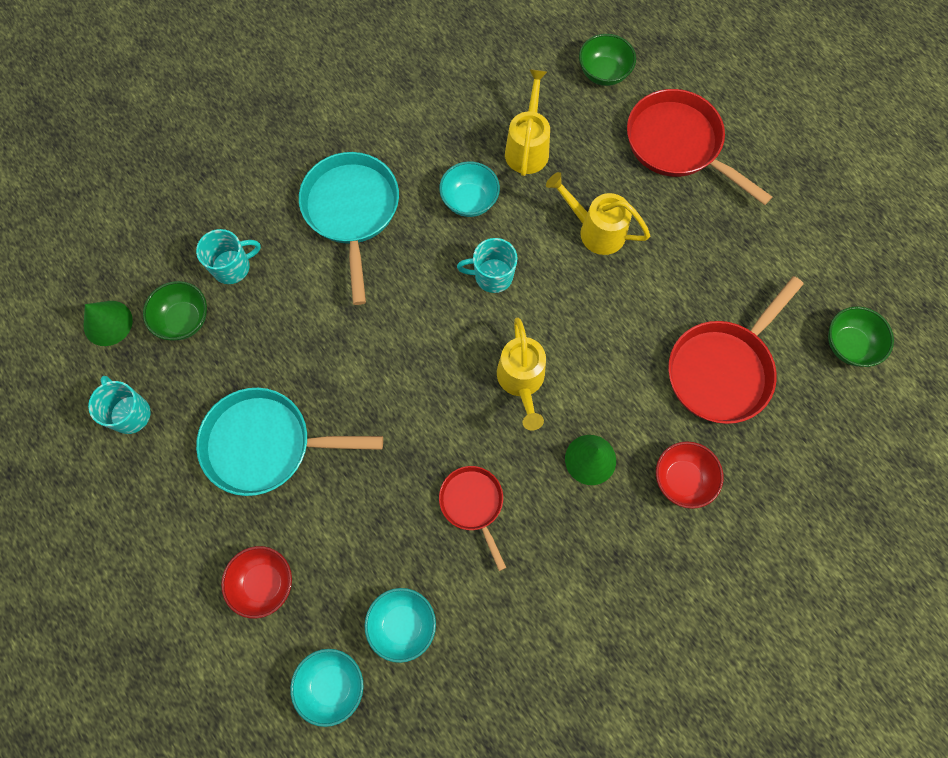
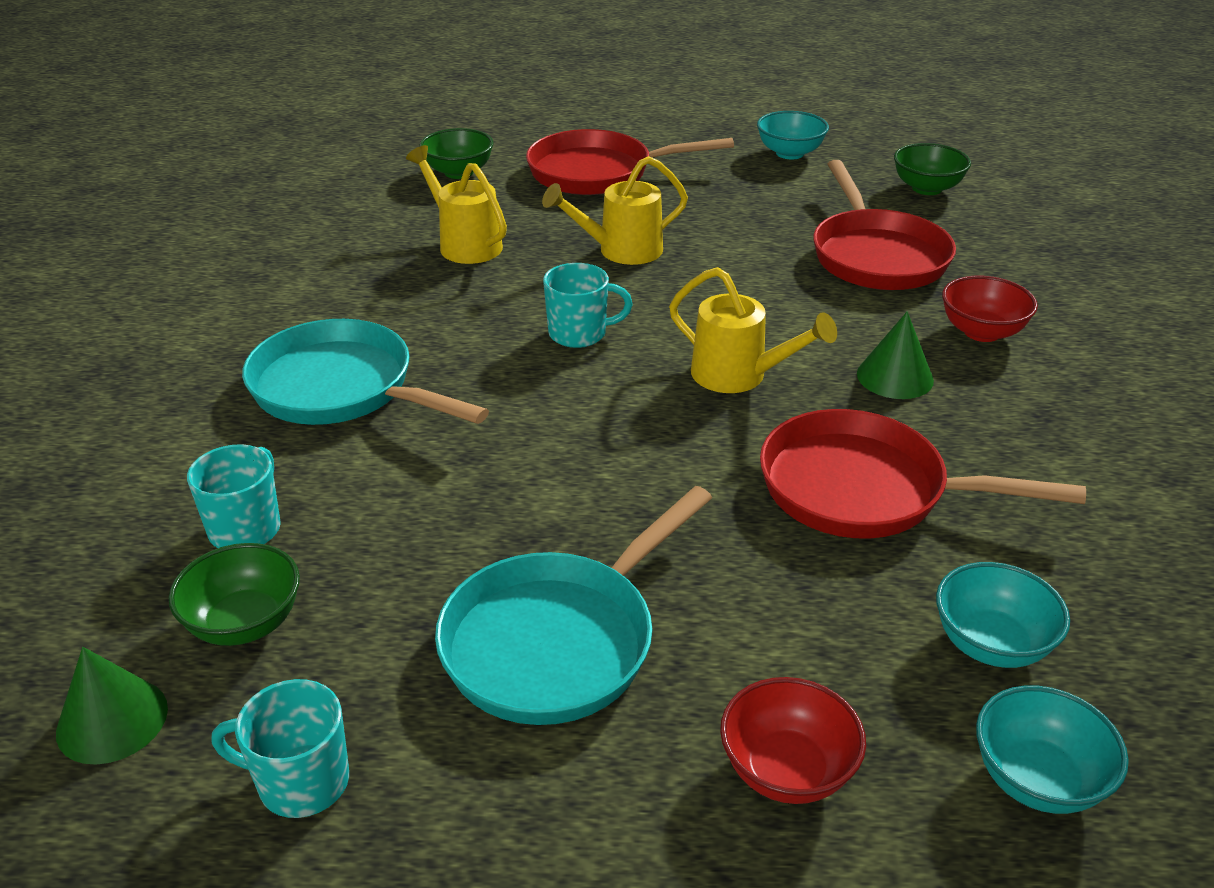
camera: 50 degrees left, 35 degrees down
turquoise bowl [439,161,500,217] -> turquoise bowl moved to [757,111,829,159]
red pan [439,466,506,571] -> red pan [760,409,1086,539], size x1.74
turquoise mug [457,238,518,293] -> turquoise mug turned 135 degrees counterclockwise [543,263,633,348]

